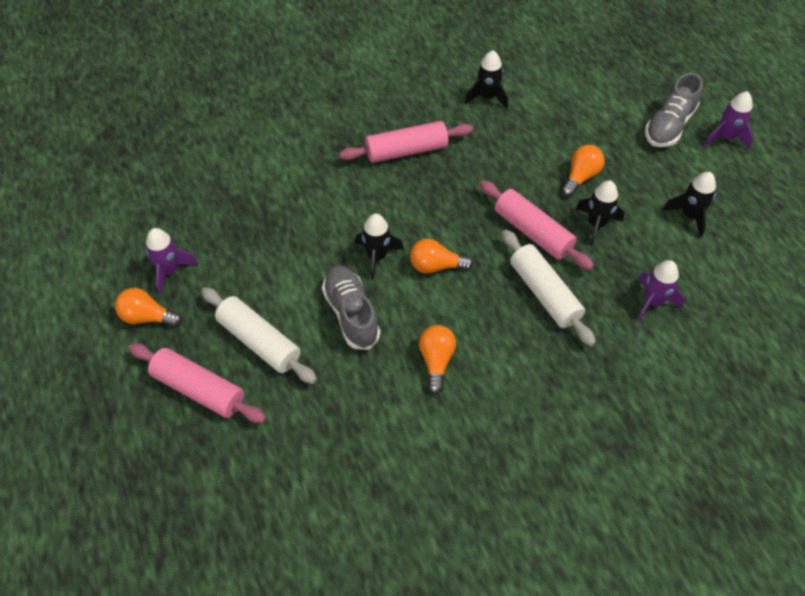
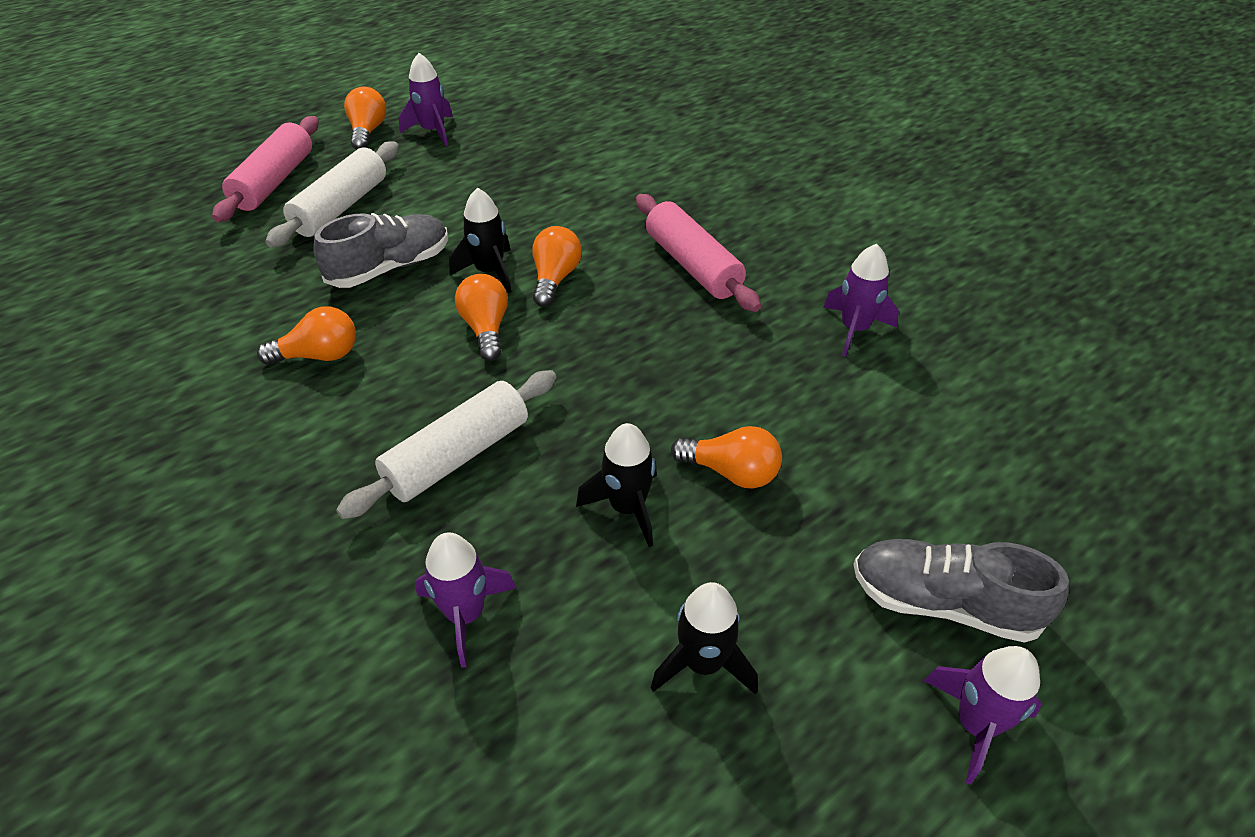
camera: 75 degrees right, 10 degrees down
black rocket [465,50,508,109] -> purple rocket [823,244,899,357]
pink rolling pin [480,180,594,270] -> none
none -> orange light bulb [532,226,582,307]

